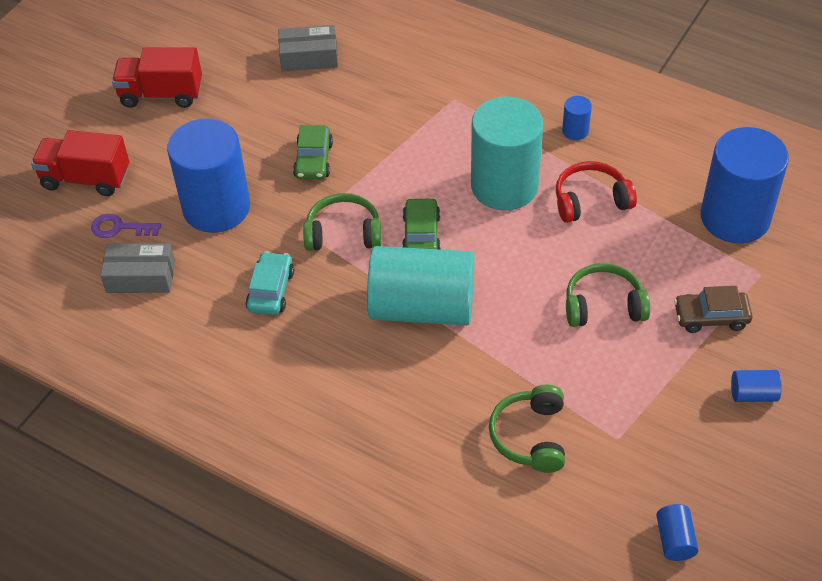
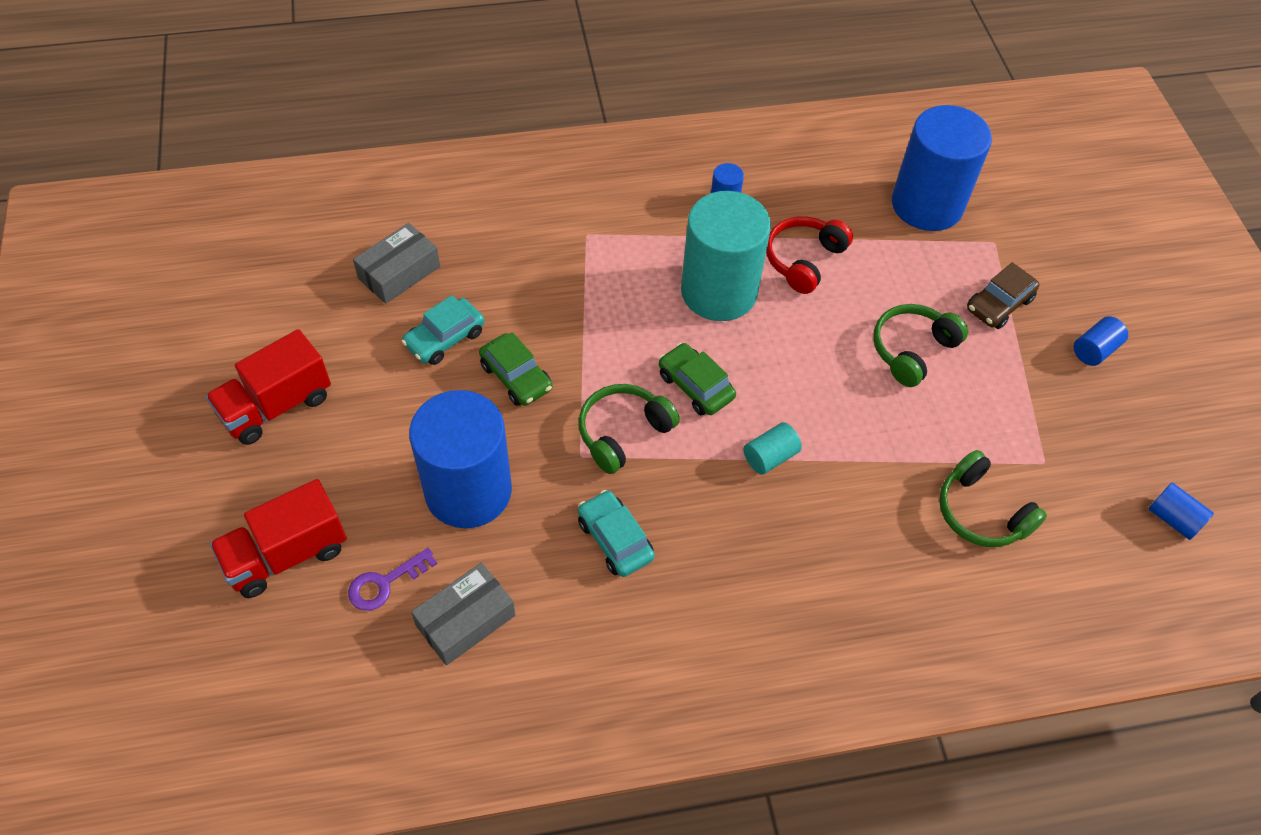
camera: 45 degrees left, 5 degrees up
turquoise cylinder [367,246,474,325] -> turquoise cylinder [744,422,802,475], size x0.41
none -> turquoise car [402,295,484,365]

